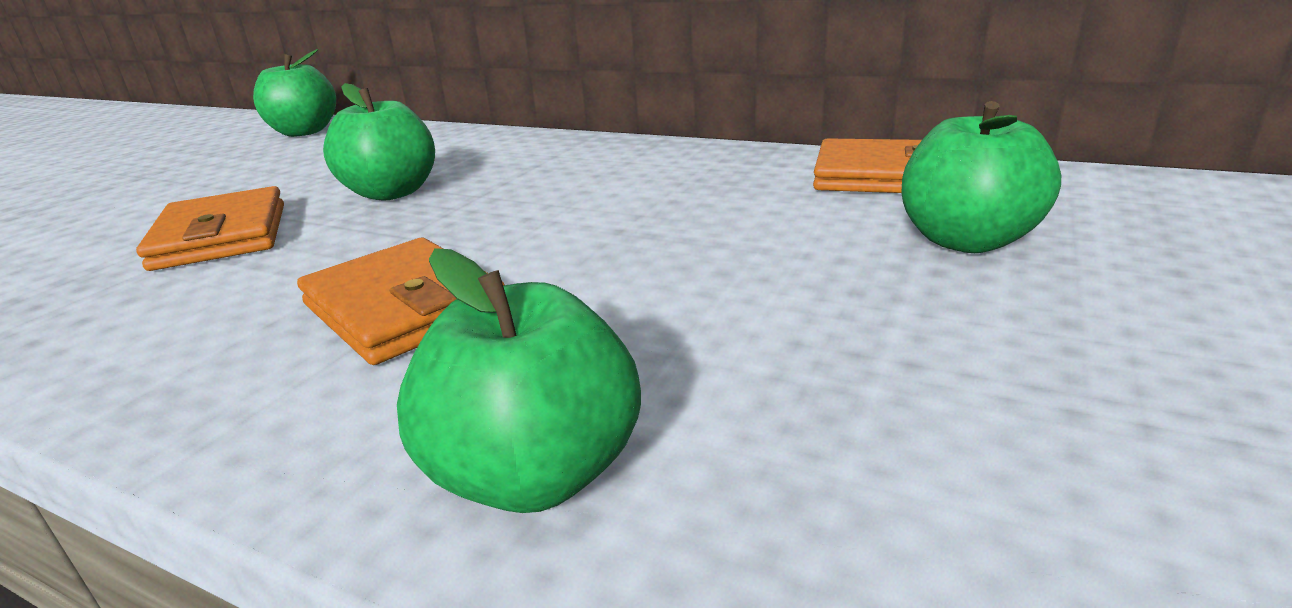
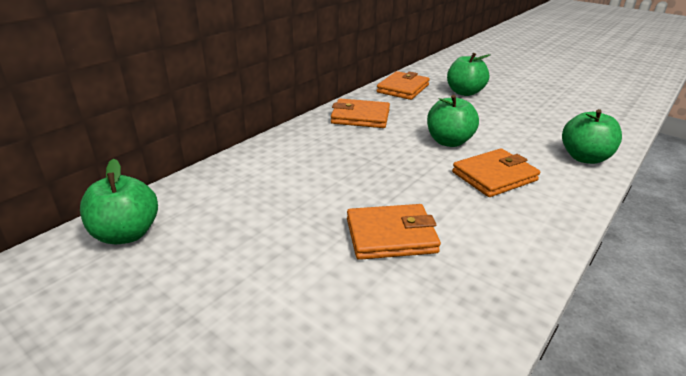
camera: 80 degrees left, 5 degrees up
green apple [323,83,435,200] -> green apple moved to [427,95,479,147]
none -> orange wallet [331,98,390,128]

